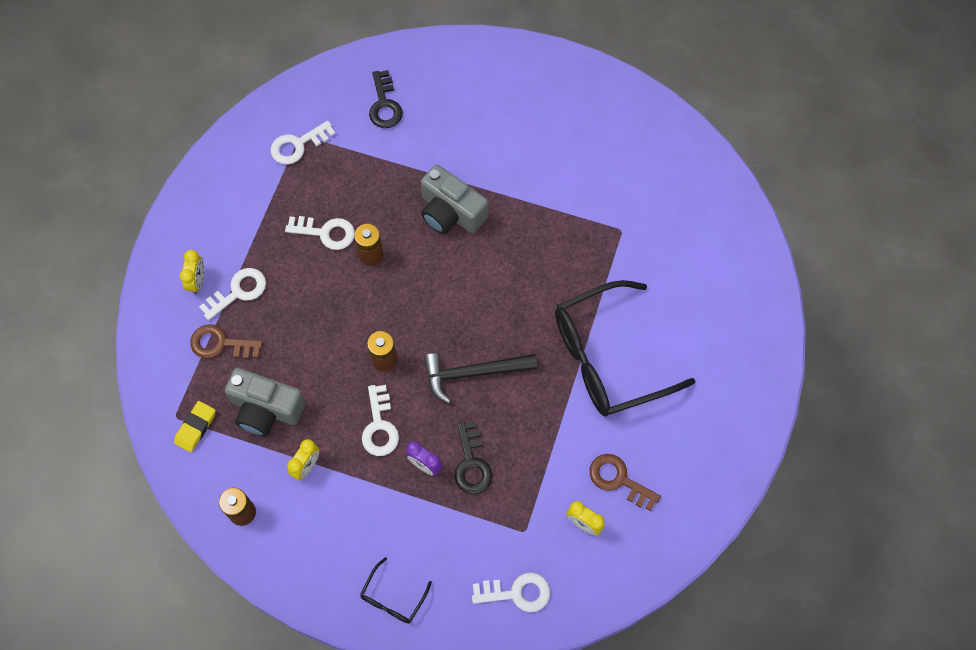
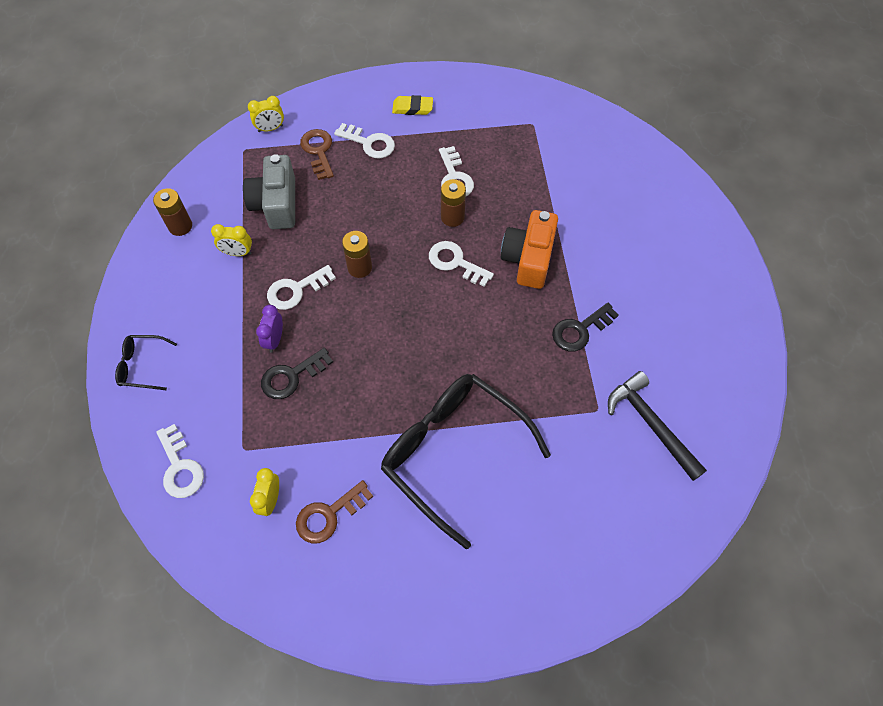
camera: 65 degrees right, 5 degrees down
yellow eraser [174,401,215,452] -> yellow eraser moved to [392,95,433,115]
yellow clock [180,250,204,294] -> yellow clock moved to [248,96,284,132]
white key [271,121,336,165] -> white key moved to [429,241,494,287]
black key [369,70,403,128] -> black key moved to [552,303,619,352]
grey camera [421,165,488,234] -> orange camera [501,210,558,289]
black hammer [424,353,537,404] -> black hammer moved to [608,371,707,481]
brown key [590,454,661,511] -> brown key turned 135 degrees counterclockwise [296,480,373,543]

